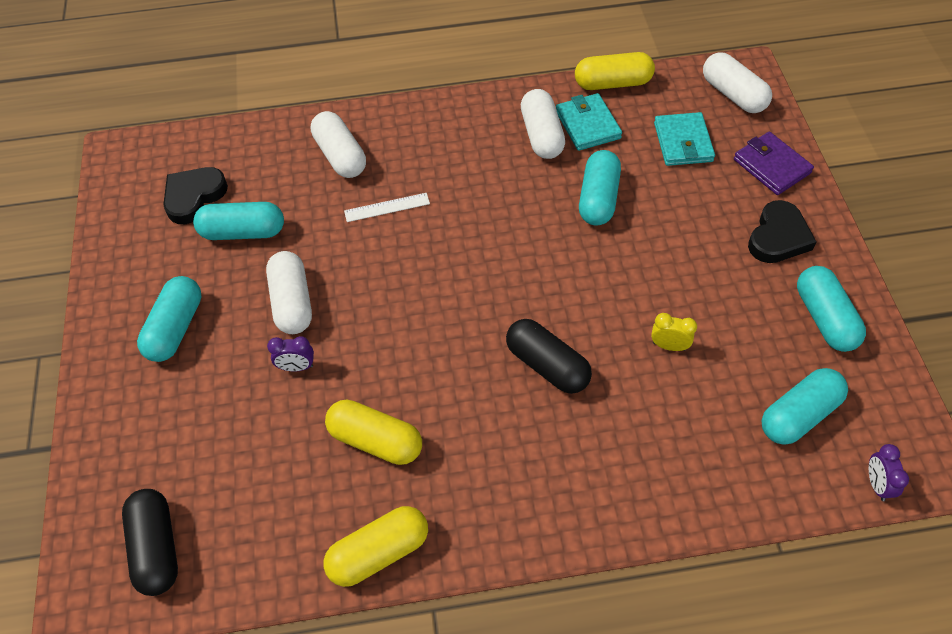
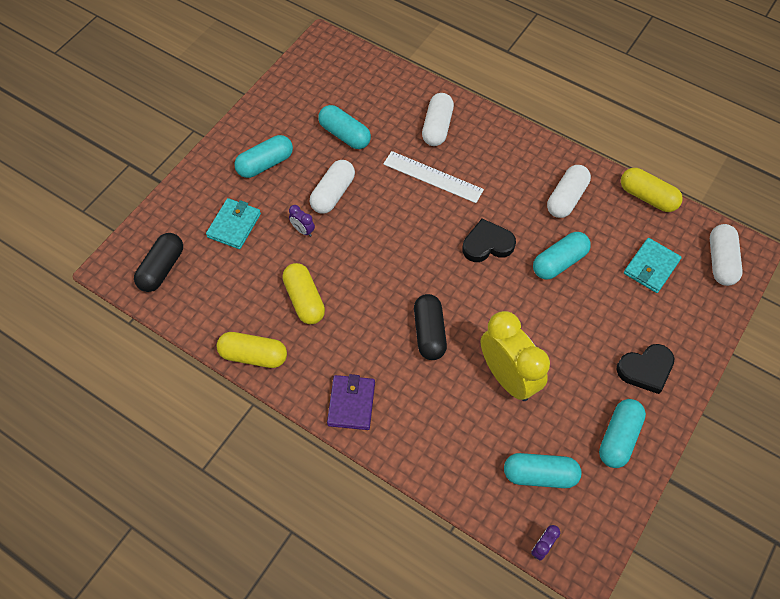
camera: 40 degrees right, 5 degrees up
black heart [163,167,228,224] -> black heart moved to [462,219,516,262]
white ruler [344,193,430,222] -> white ruler [383,151,484,203], size x1.68
turquoise wallet [556,93,622,151] -> turquoise wallet moved to [206,198,261,249]
yellow clock [651,313,697,351] -> yellow clock [480,311,550,401], size x2.49
purple wallet [734,132,814,195] -> purple wallet moved to [327,374,375,430]

